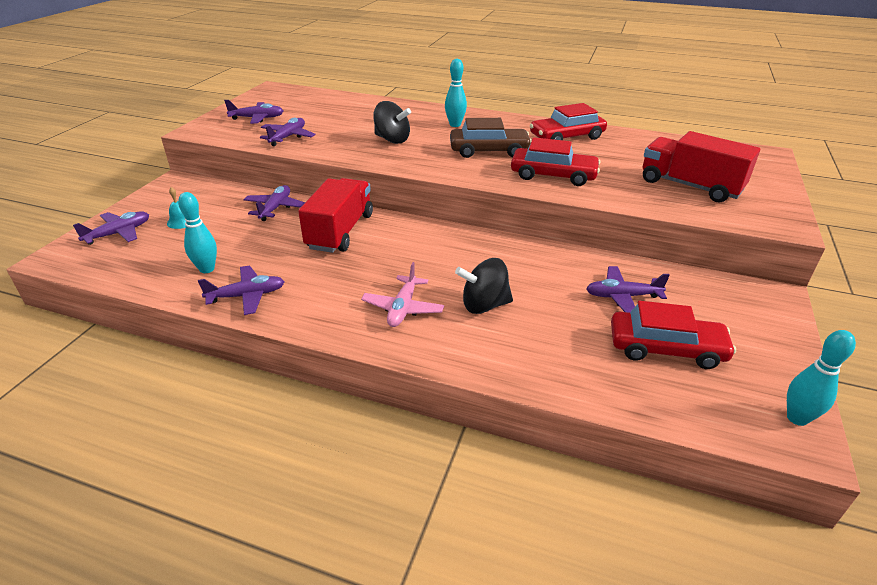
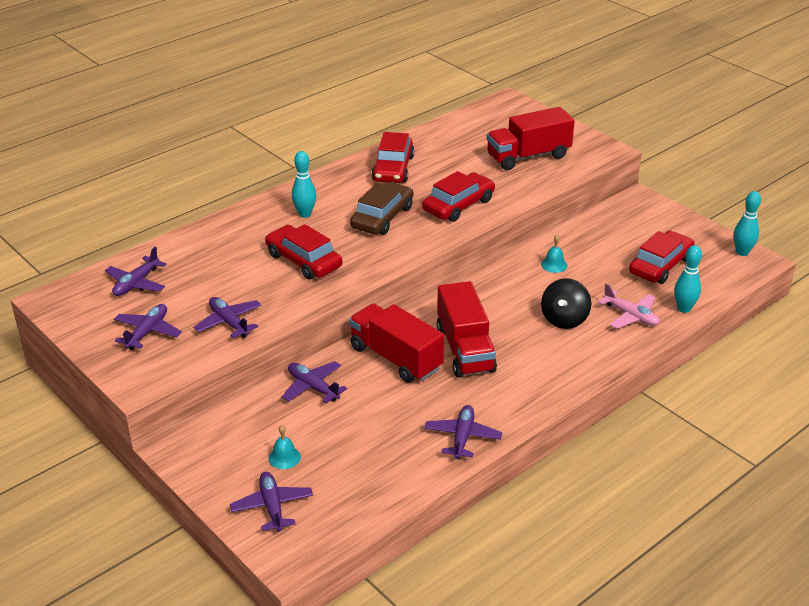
camera: 60 degrees left, 0 degrees up
turquoise bowling pin [178,192,217,273] -> turquoise bowling pin moved to [674,245,702,313]
pink plane [361,262,444,327] -> pink plane moved to [598,283,660,329]
black spinning top [373,101,411,144] -> red car [265,224,342,280]
purple plane [586,266,670,313] -> purple plane moved to [105,246,167,296]
none -> red truck [437,281,497,378]
none -> turquoise bell [541,235,567,273]

